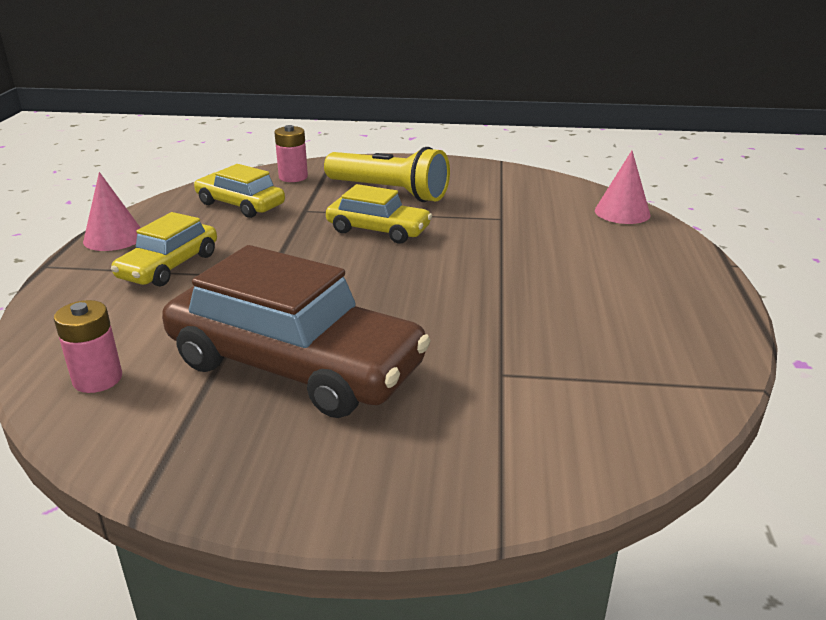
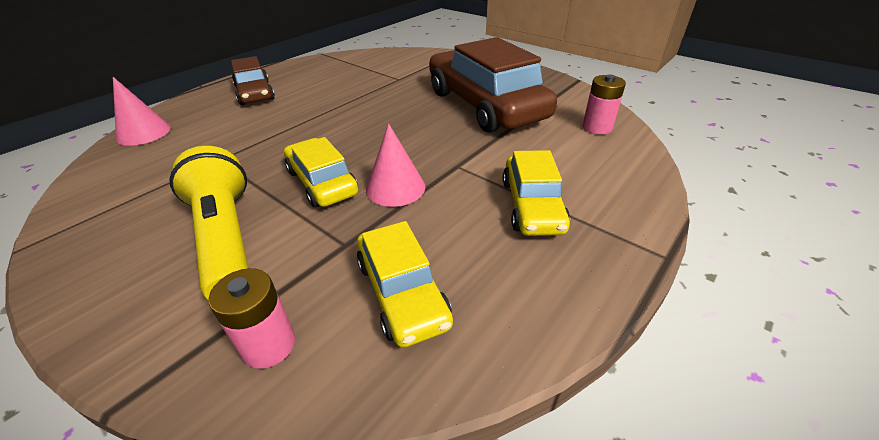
camera: 145 degrees left, 10 degrees up
pink cone [83,172,141,251] -> pink cone moved to [366,124,425,207]
yellow car [111,212,217,287] -> yellow car turned 120 degrees clockwise [503,150,570,236]
none -> brown car [231,56,275,105]

